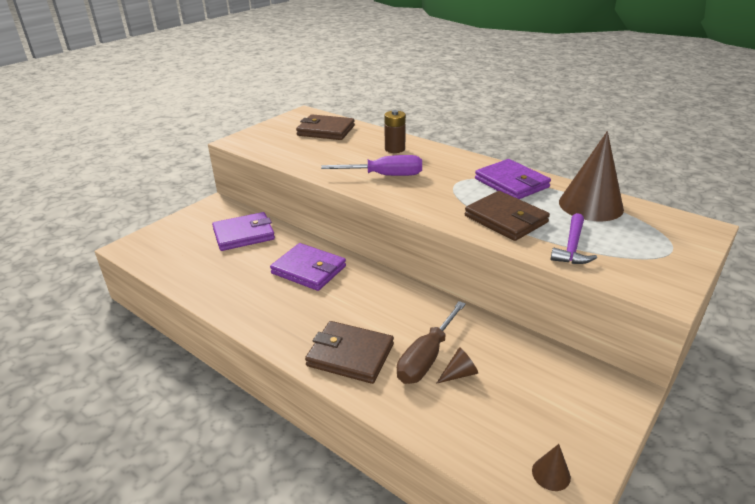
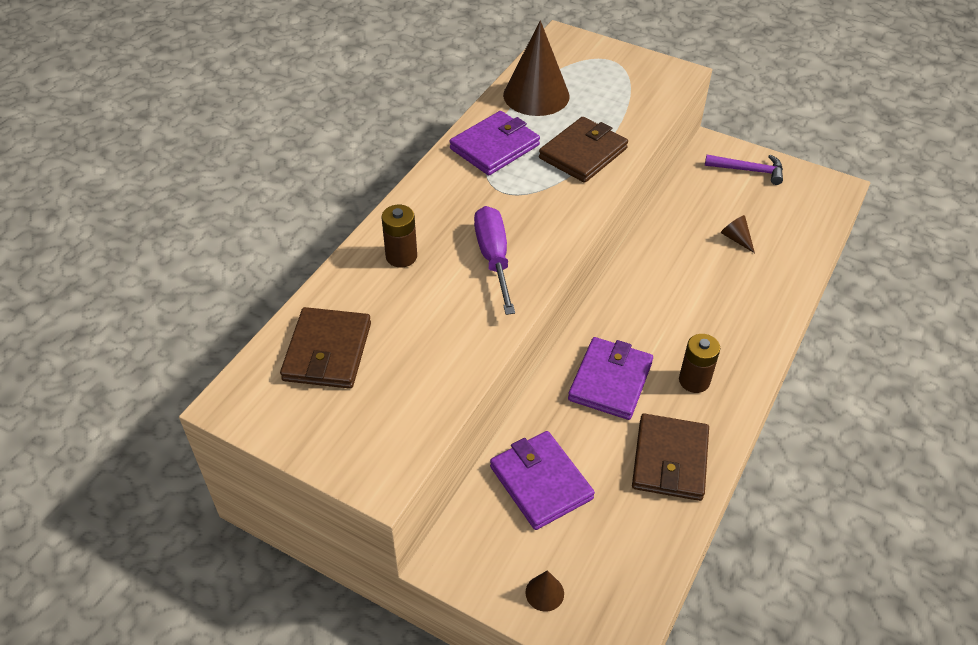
camera: 100 degrees left, 15 degrees up
brown wallet [305,321,394,384] -> brown wallet moved to [632,413,709,501]
brown screwdriver [397,301,466,384] -> none
brown cone [532,444,571,491] -> brown cone moved to [525,570,564,612]
purple hammer [550,213,597,264] -> purple hammer moved to [705,155,783,185]
none -> brown battery [679,334,720,393]

